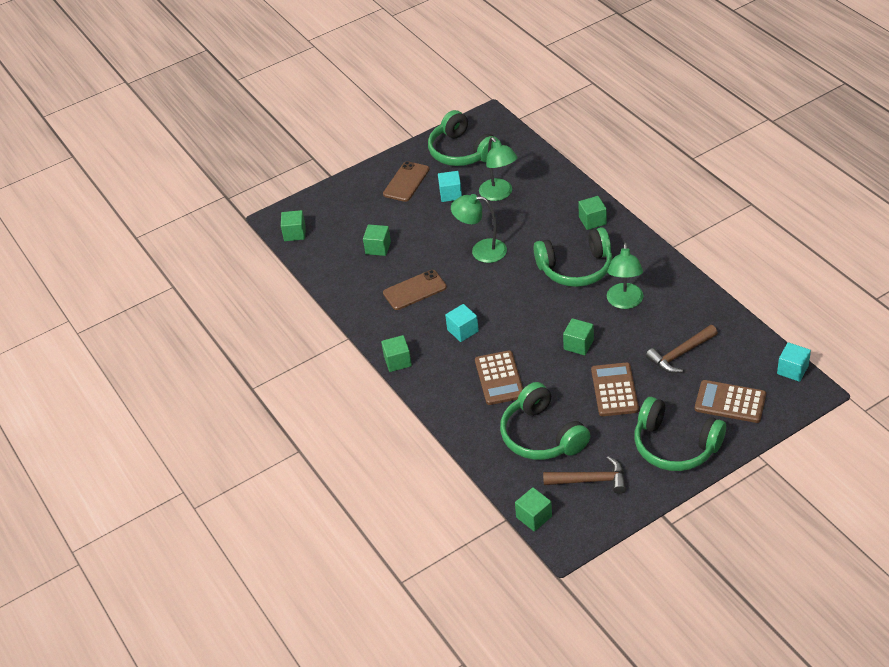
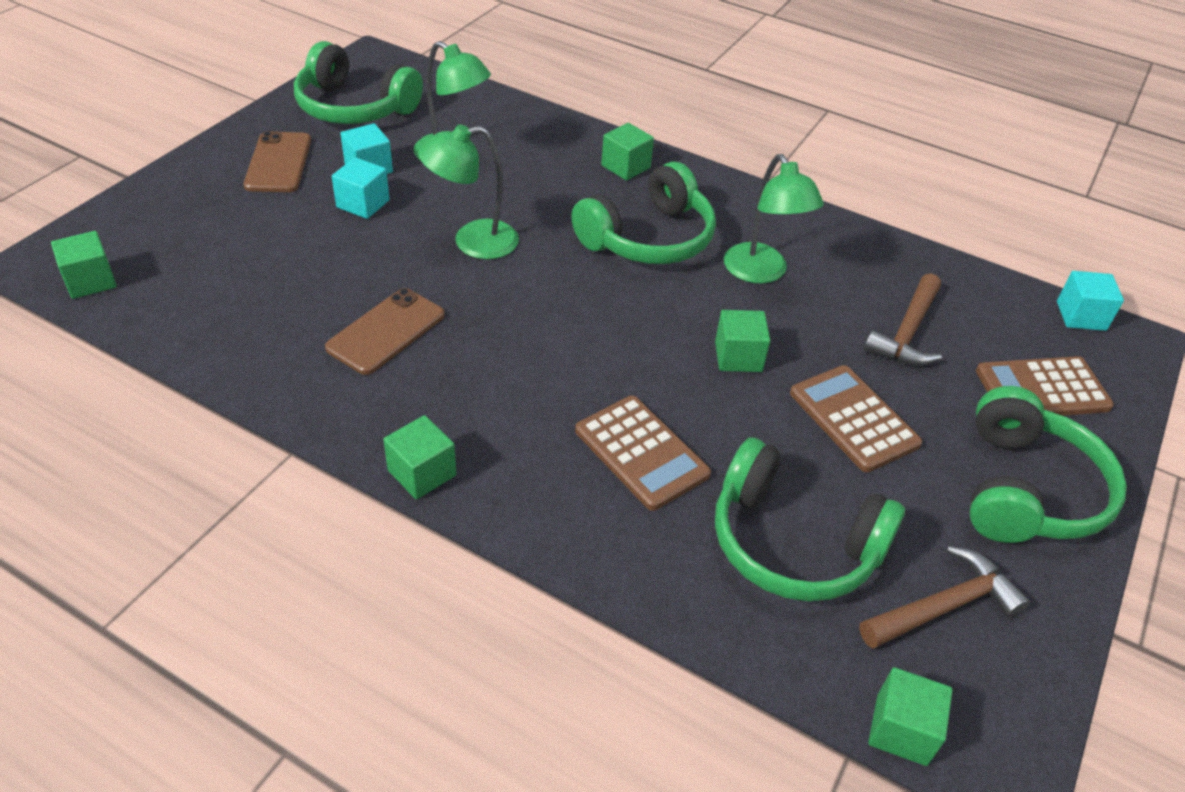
camera: 35 degrees left, 0 degrees up
green cube [363,225,391,256] -> none
turquoise cube [445,304,479,342] -> turquoise cube moved to [332,157,389,219]
green headphones [634,397,726,471] -> green headphones turned 75 degrees counterclockwise [970,386,1127,543]

